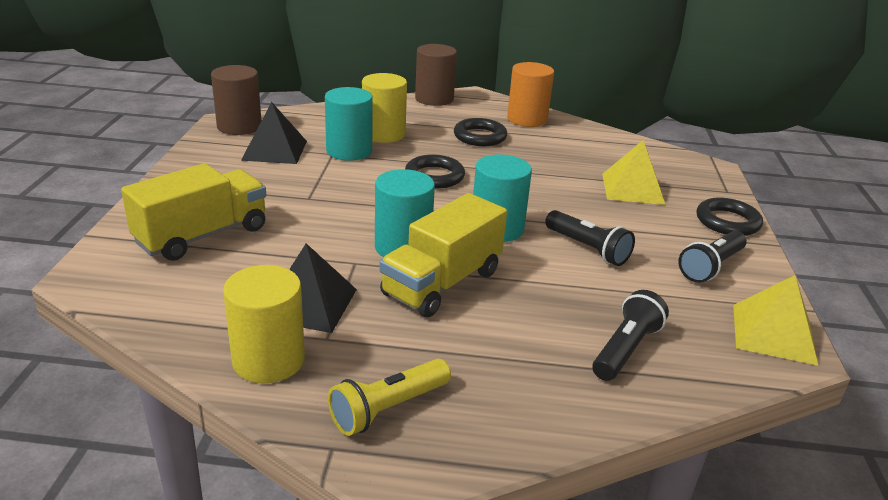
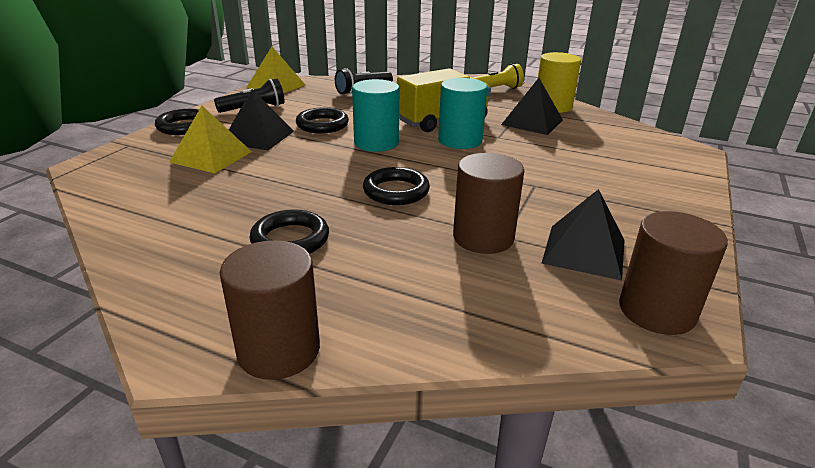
camera: 160 degrees left, 0 degrees up
yellow truck [121,163,266,261] -> none
turquoise cylinder [325,87,373,161] -> brown cylinder [453,153,524,254]
yellow cylinder [362,73,407,143] -> none
orange cylinder [507,62,554,127] -> none
black flashlight [545,210,635,266] -> black ring [296,107,349,133]
none -> black pyramid [229,89,294,150]

